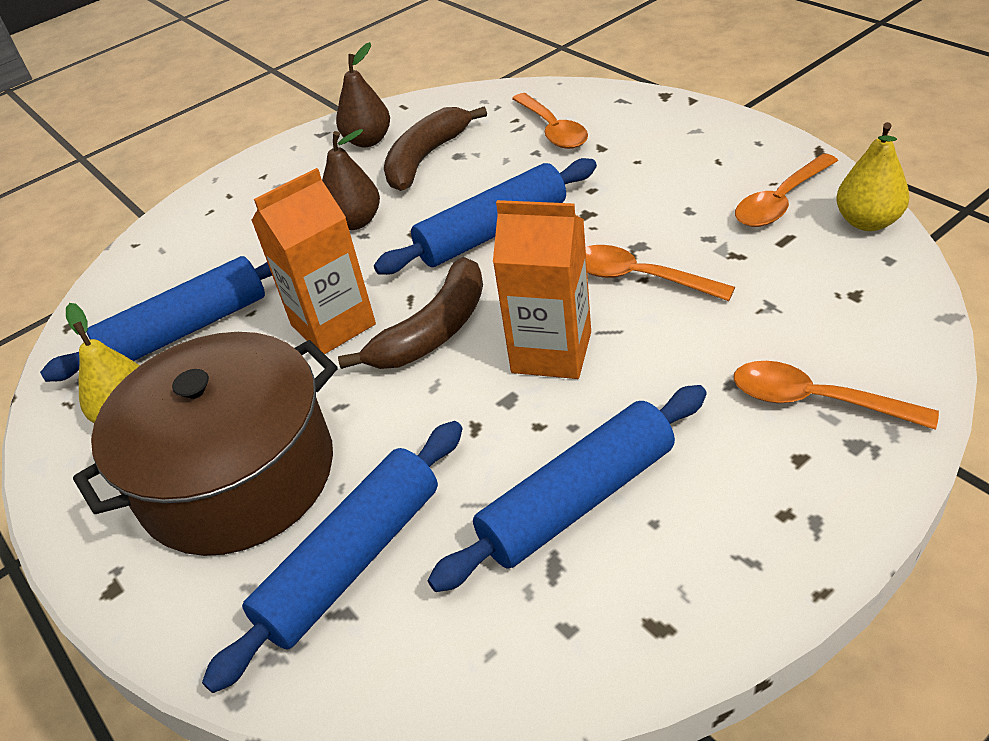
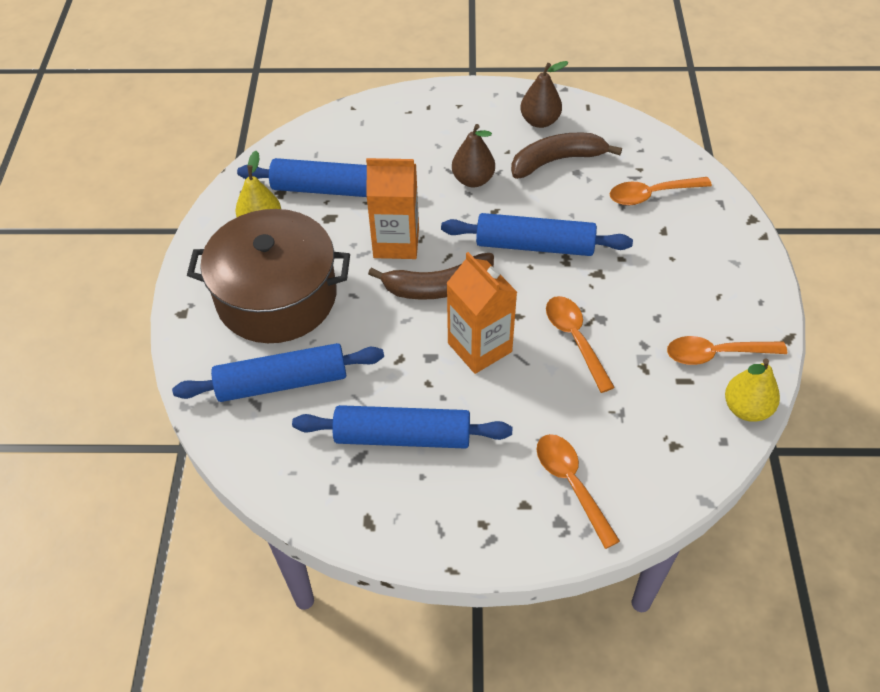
camera: 35 degrees right, 10 degrees up
orange spoon [512,93,588,149] -> orange spoon turned 60 degrees clockwise [610,177,712,205]

